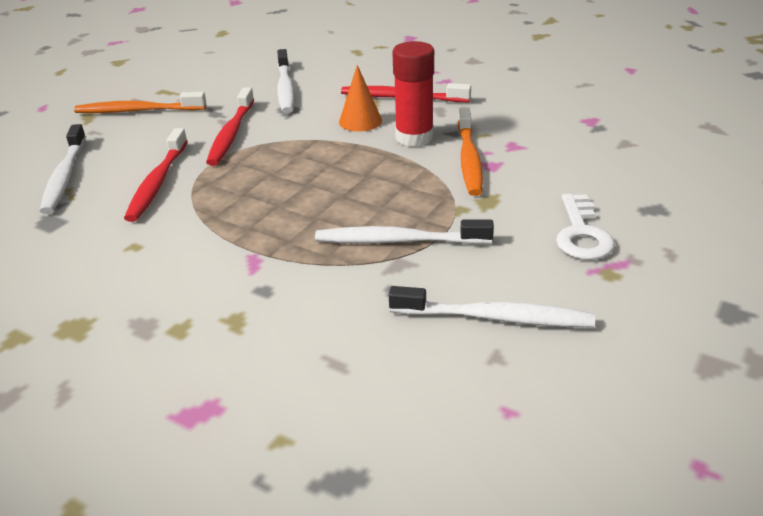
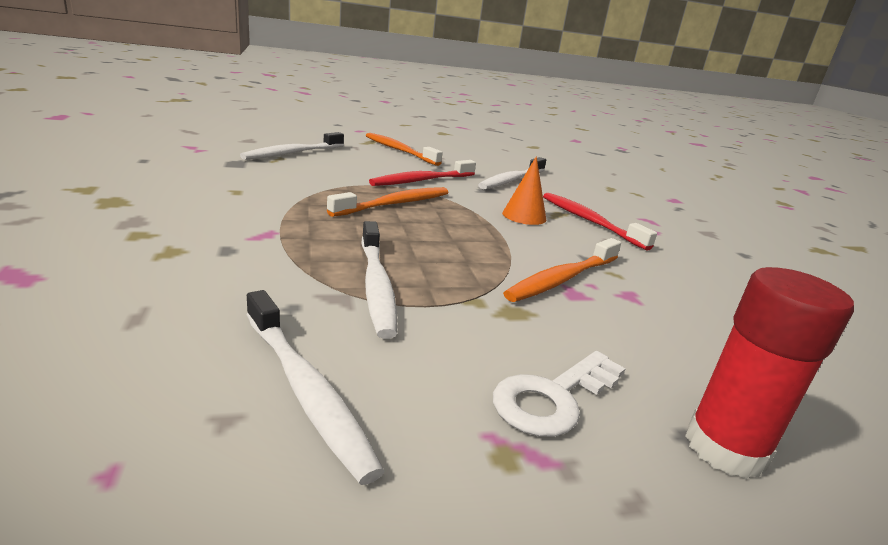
camera: 40 degrees right, 10 degrees down
red toothbrush [124,128,188,222] -> none
white toothbrush [315,219,494,244] -> white toothbrush turned 150 degrees counterclockwise [361,221,397,339]
red glue stick [392,41,434,147] -> red glue stick moved to [685,267,854,479]
none -> orange toothbrush [327,187,448,217]

